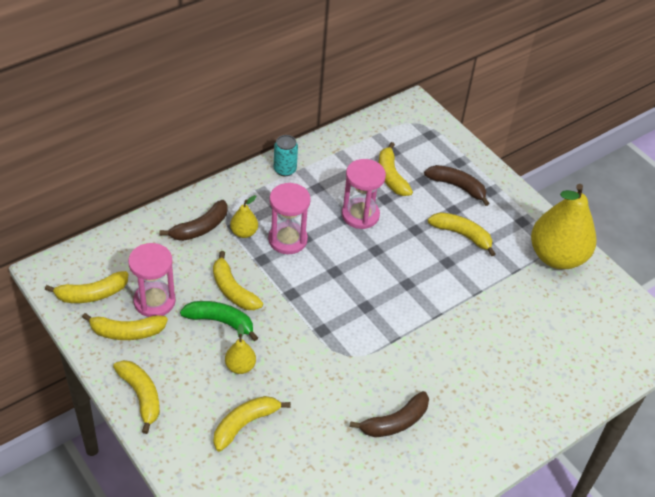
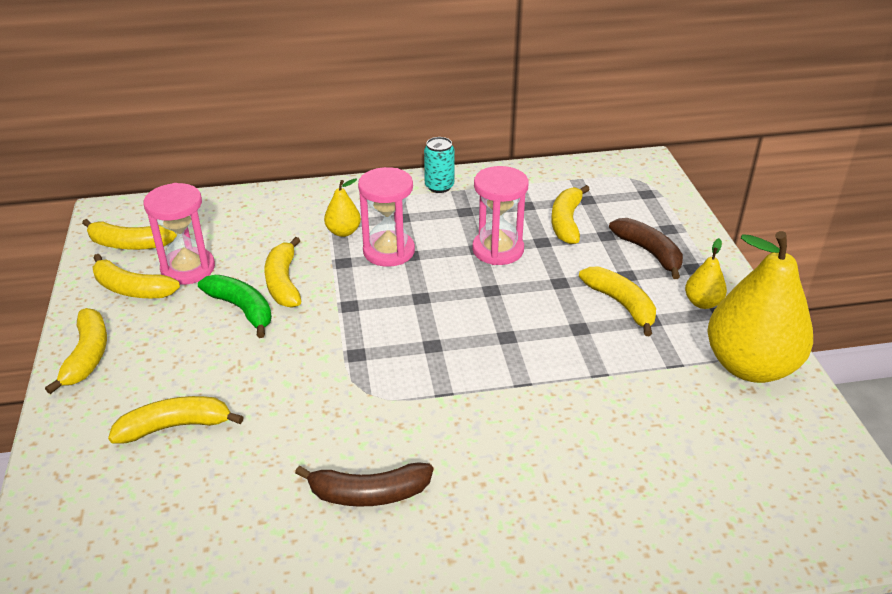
camera: 30 degrees right, 10 degrees down
brown banana [160,200,228,241] -> none
yellow pear [225,324,256,374] -> yellow pear moved to [685,238,727,309]

